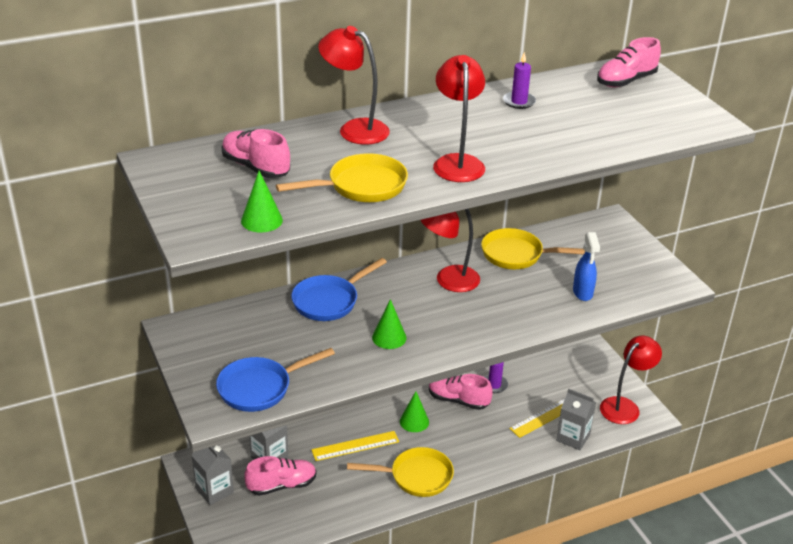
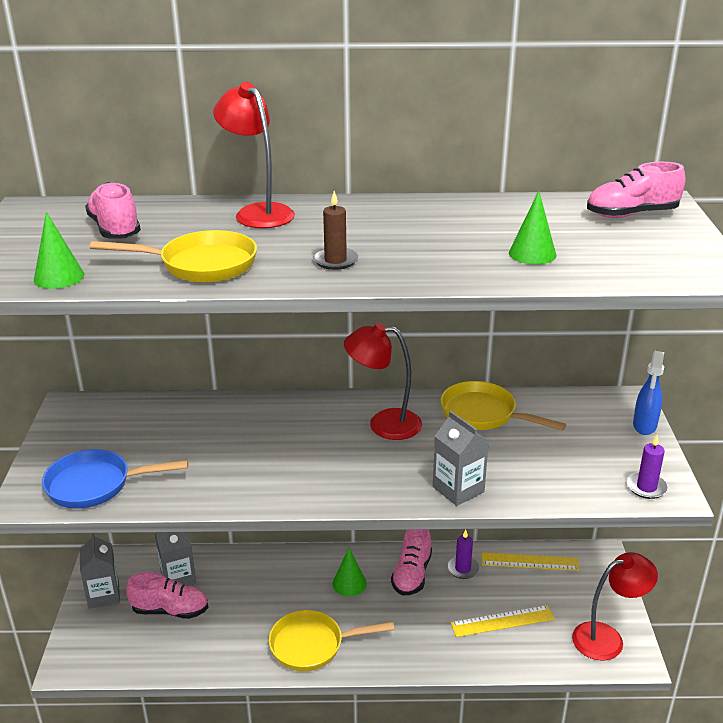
camera: 25 degrees right, 5 degrees down
blue pan [291,258,387,321] -> none
yellow ruler [311,431,399,461] -> yellow ruler moved to [482,552,580,571]
yellow pan [347,447,454,497] -> yellow pan turned 150 degrees clockwise [269,610,395,671]
green cone [372,299,406,349] -> green cone moved to [509,191,557,265]
pink shoe [429,374,493,410] -> pink shoe turned 120 degrees counterclockwise [391,529,432,595]
red lamp [433,55,485,182] -> brown candle [313,191,358,270]
purple candle [503,52,536,109] -> purple candle moved to [627,434,668,499]
grey carton [556,388,596,450] -> grey carton moved to [433,411,489,506]
blue spray bottle [573,232,600,301] -> blue spray bottle moved to [633,351,664,435]

